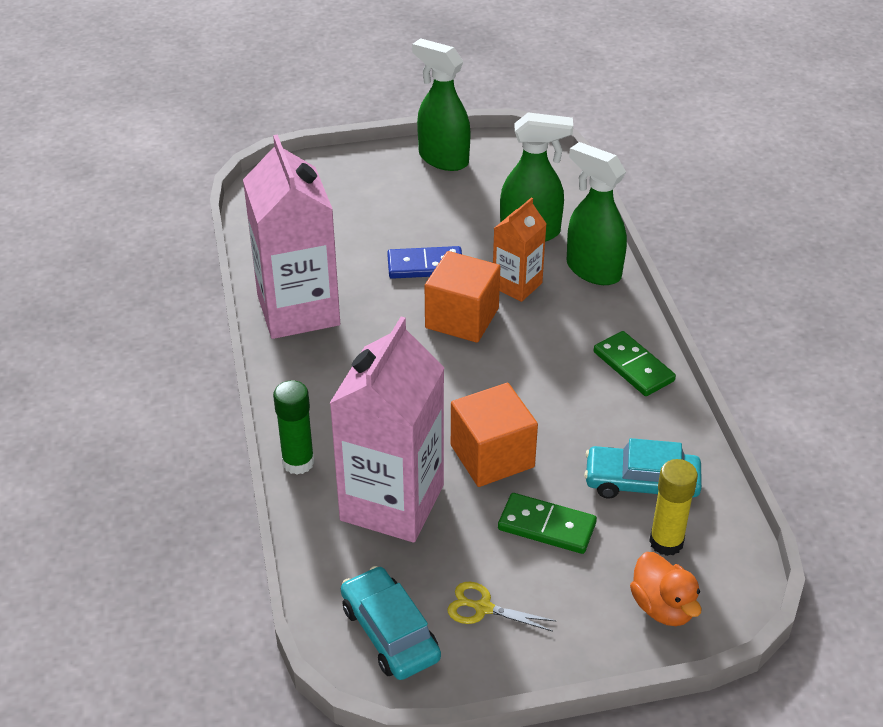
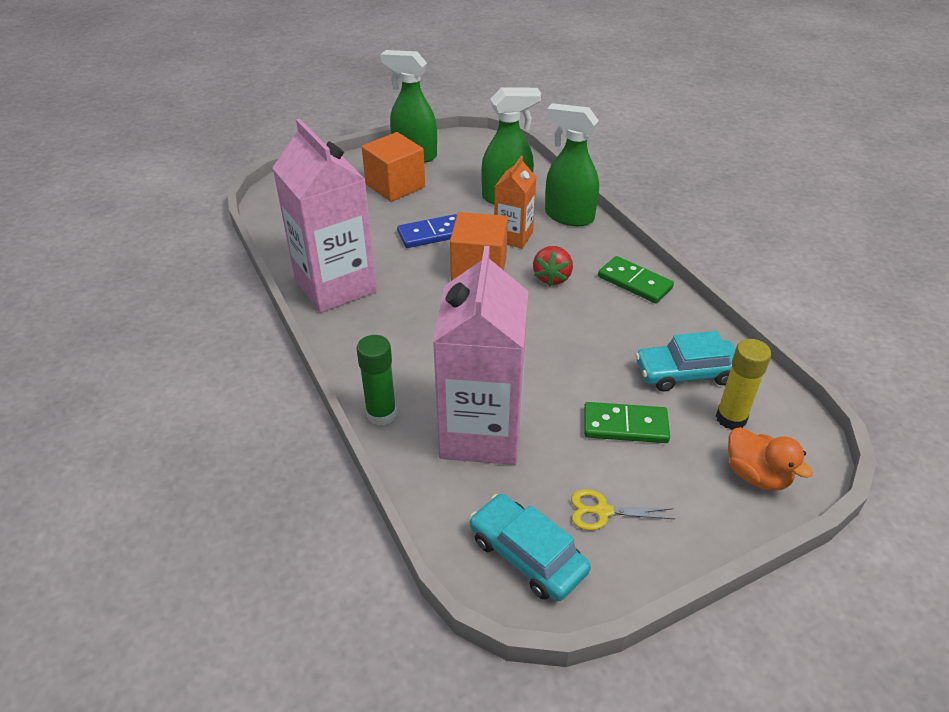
camera: 15 degrees left, 0 degrees up
orange cube [451,383,538,487] -> orange cube moved to [362,132,425,202]
none -> red strawberry [533,246,573,286]

